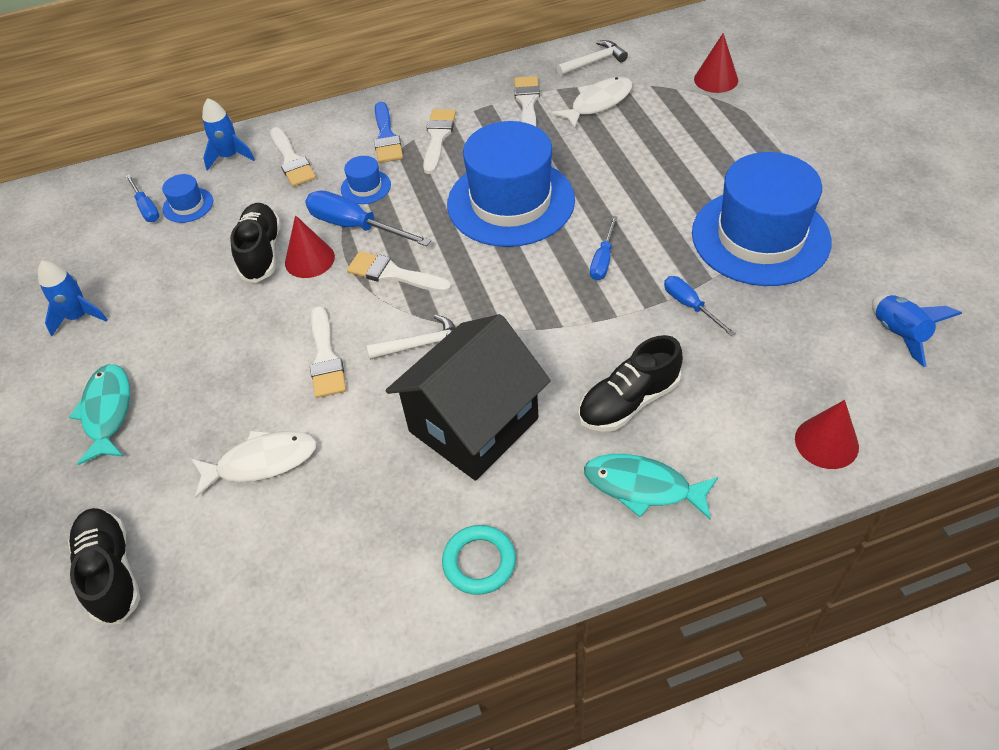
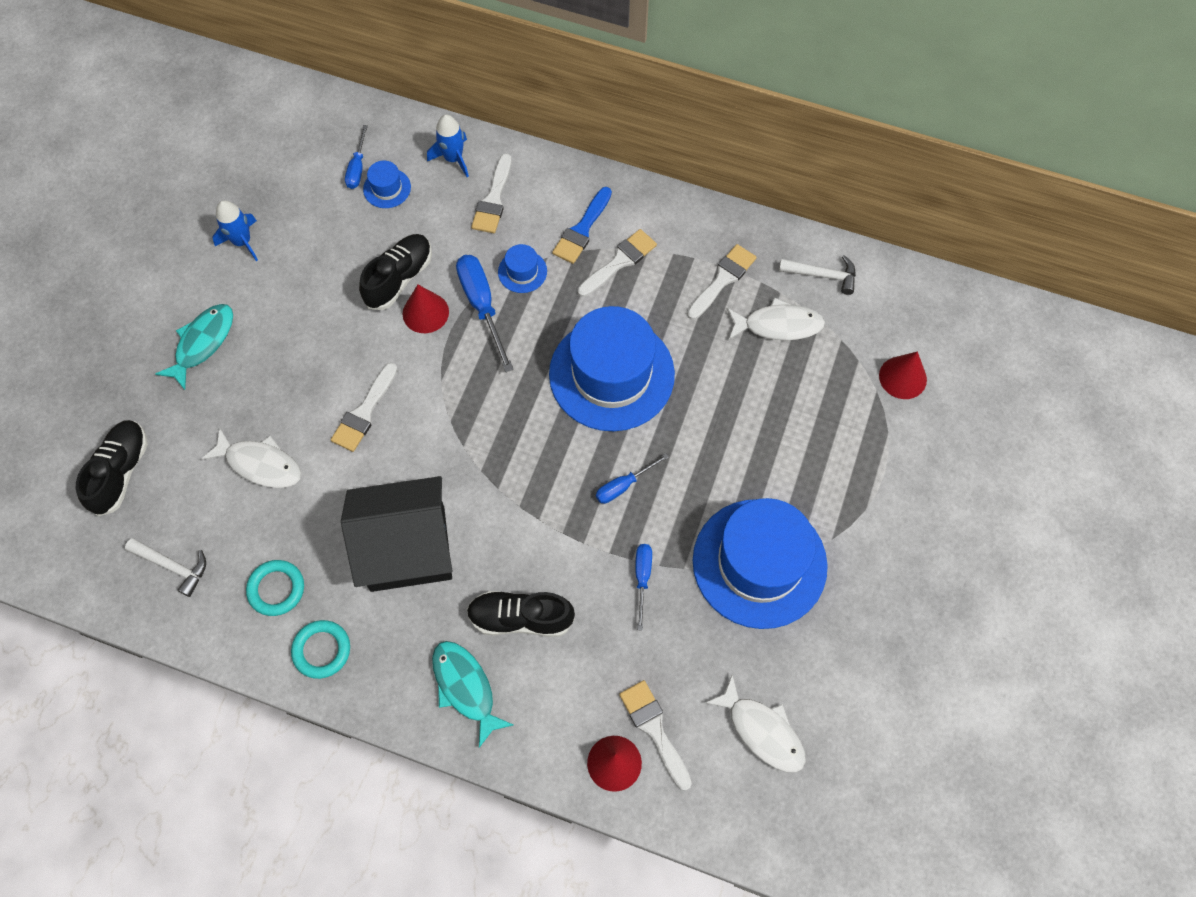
camera: 35 degrees right, 15 degrees up
white brush [347,251,452,293] -> white brush moved to [619,680,692,791]
white hammer [367,315,456,360] -> white hammer moved to [125,538,206,597]
blue rocket [872,295,962,367] -> white fish [705,675,806,772]
none -> turquoise ring [246,560,304,616]

